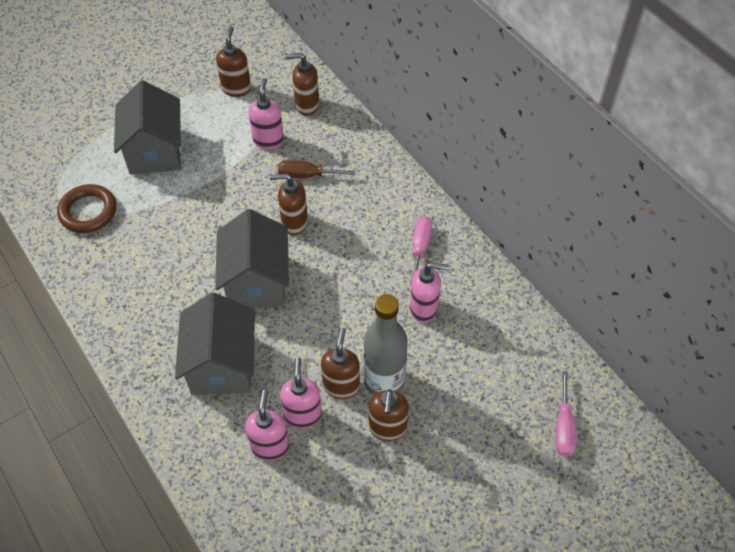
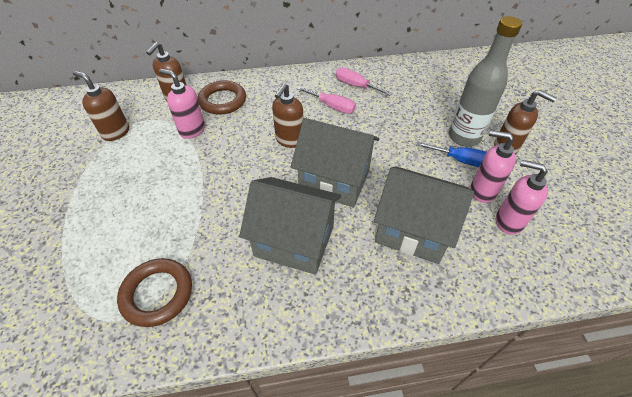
camera: 65 degrees left, 5 degrees down
grey house [114,80,182,175] -> grey house moved to [239,177,342,275]
brown screwdriver [278,160,355,178] -> none
brown soap dispenser [321,328,360,399] -> blue screwdriver [416,142,487,167]
pink soap dispenser [410,263,449,323] -> none
pink screwdriver [556,371,577,457] -> pink screwdriver moved to [296,86,356,114]
none -> brown ring [198,81,246,115]

